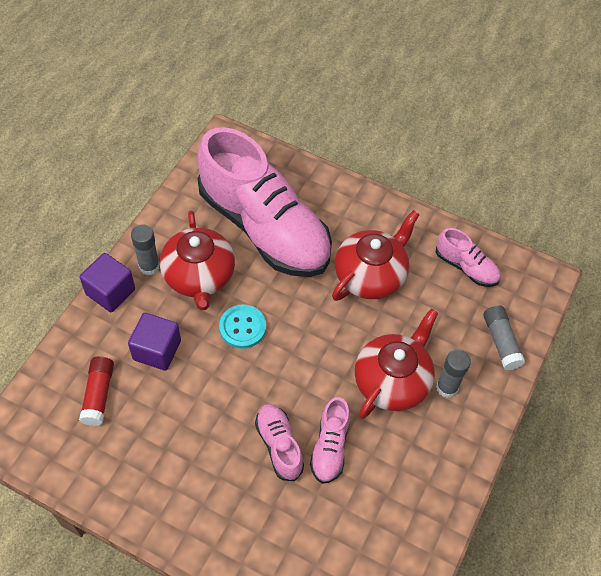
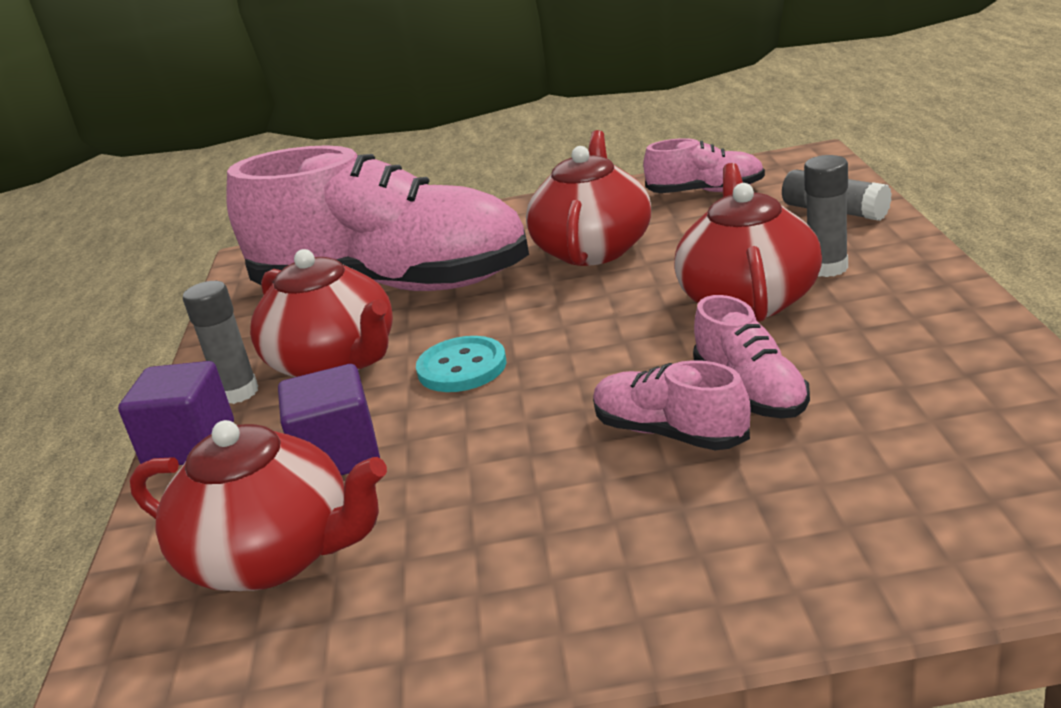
camera: 25 degrees left, 30 degrees down
red glue stick [79,356,114,426] -> red teapot [130,420,387,591]

